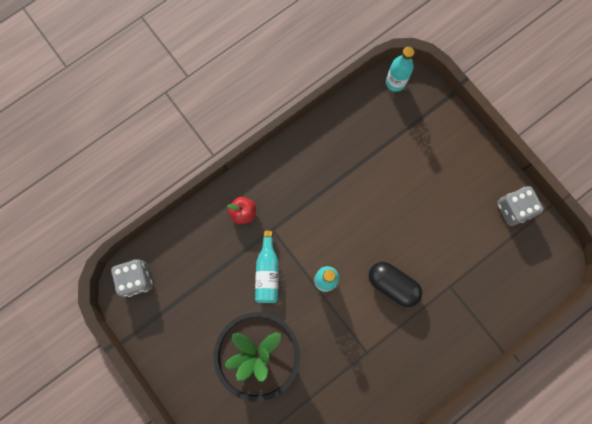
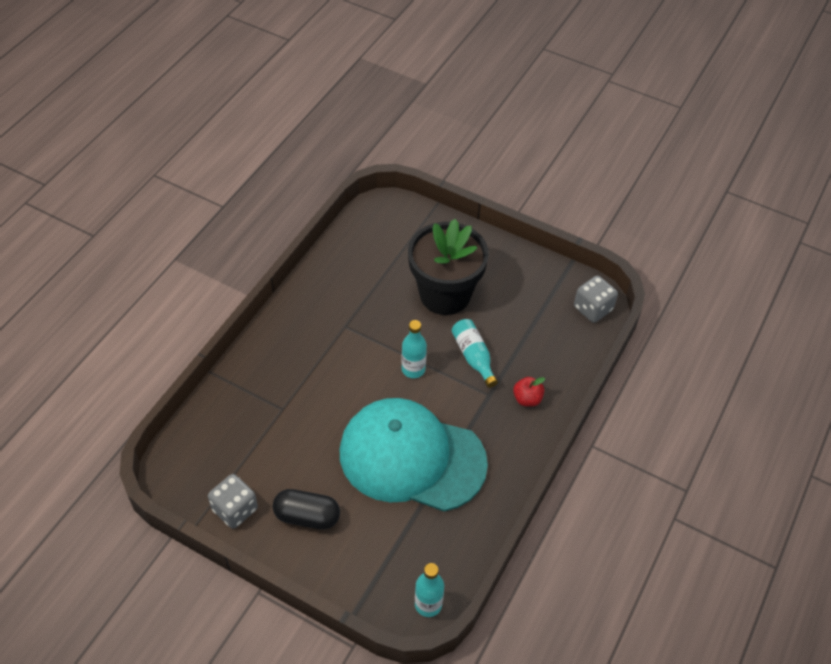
camera: 155 degrees right, 25 degrees down
black capsule [369,262,422,307] -> black capsule moved to [273,489,340,530]
none -> turquoise cap [340,398,488,511]

